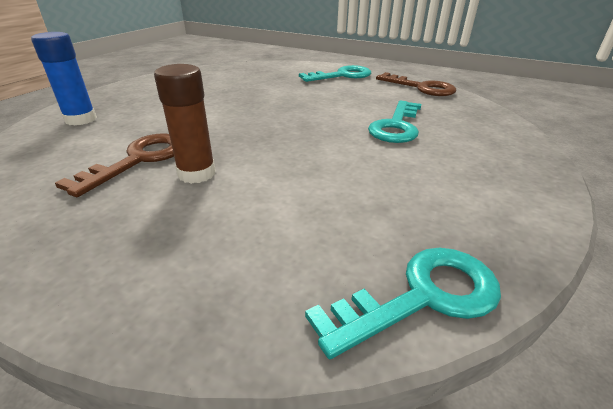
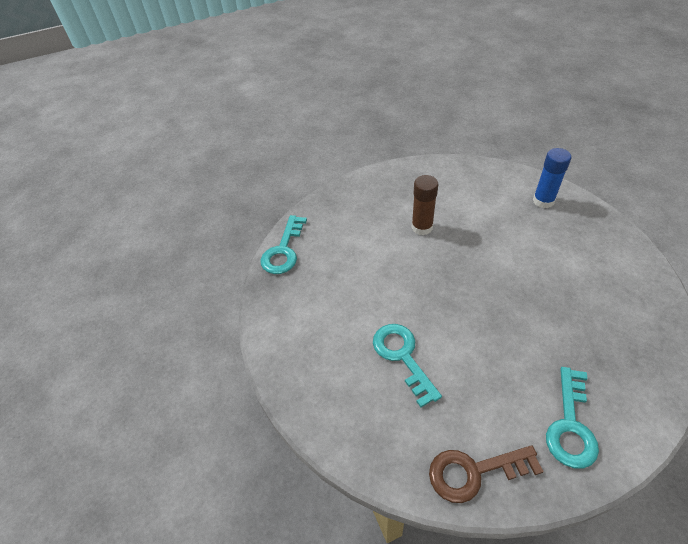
camera: 135 degrees right, 15 degrees up
brown key [55,134,174,197] -> none

